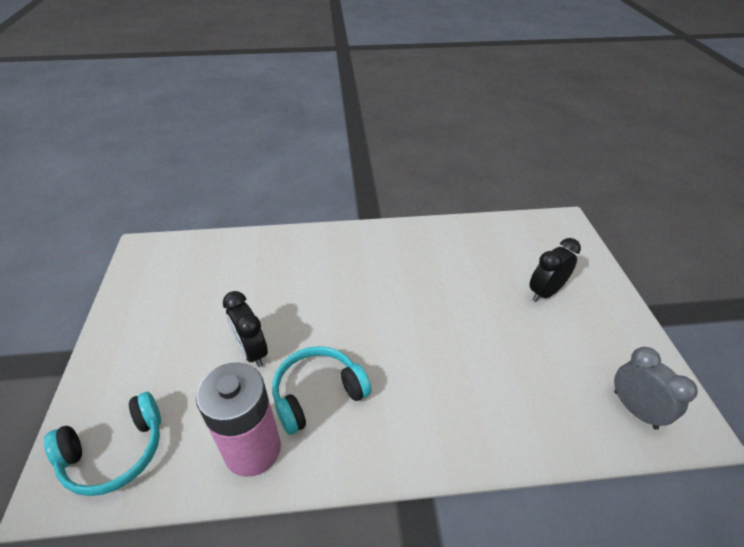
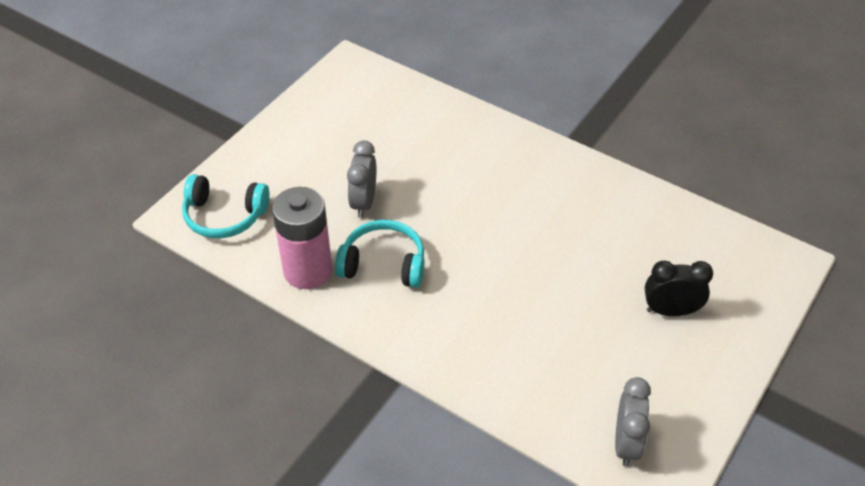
camera: 40 degrees right, 5 degrees up
black clock [223,291,268,367] -> grey clock [347,141,376,218]

